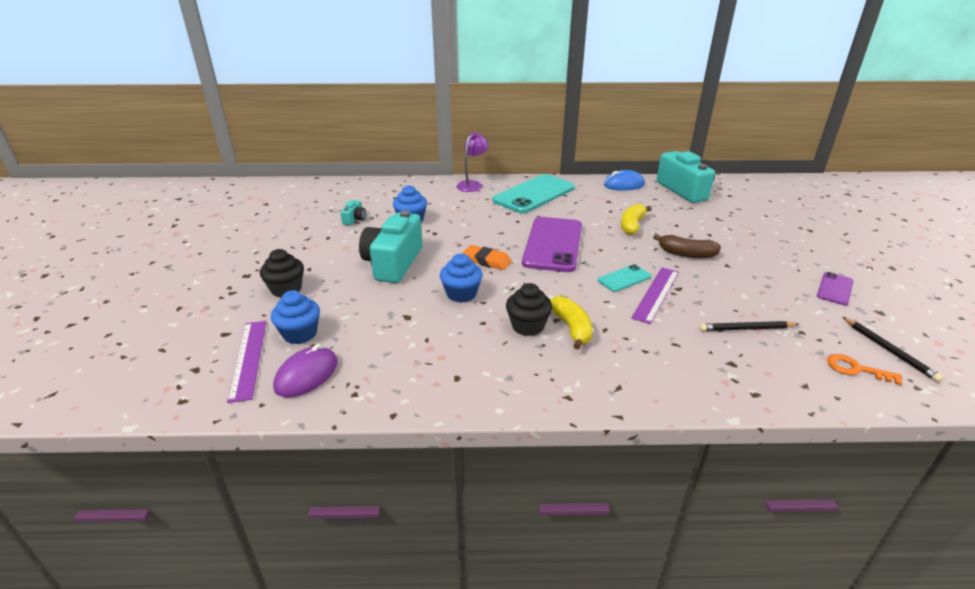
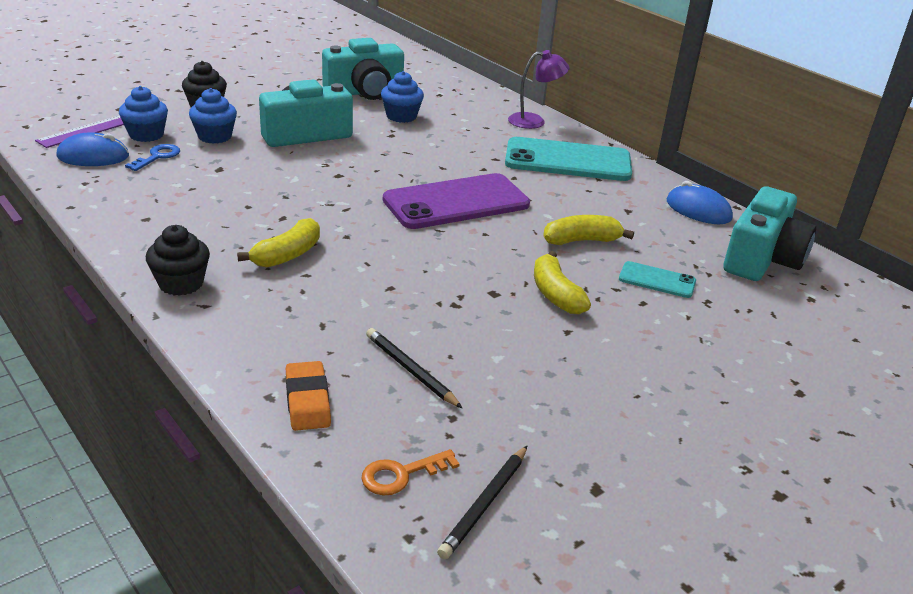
camera: 50 degrees right, 0 degrees up
purple mouse [273,344,338,397] -> blue mouse [56,133,129,166]
turquoise camera [340,200,366,225] -> turquoise camera [322,38,404,100], size x2.33
blue cupcake [440,253,483,303] -> blue cupcake moved to [189,88,237,144]
orange eraser [462,245,512,270] -> orange eraser moved to [286,361,331,431]
black cupcake [506,283,552,336] -> black cupcake moved to [146,225,210,296]
turquoise phone [598,264,652,292] -> turquoise phone moved to [619,261,696,298]
purple ruler [631,268,679,324] -> none
brown banana [653,234,721,258] -> yellow banana [534,251,591,314]
purple phone [817,272,854,305] -> none
orange key [827,354,902,385] -> orange key turned 105 degrees counterclockwise [361,449,459,496]
none -> blue key [125,144,180,171]

